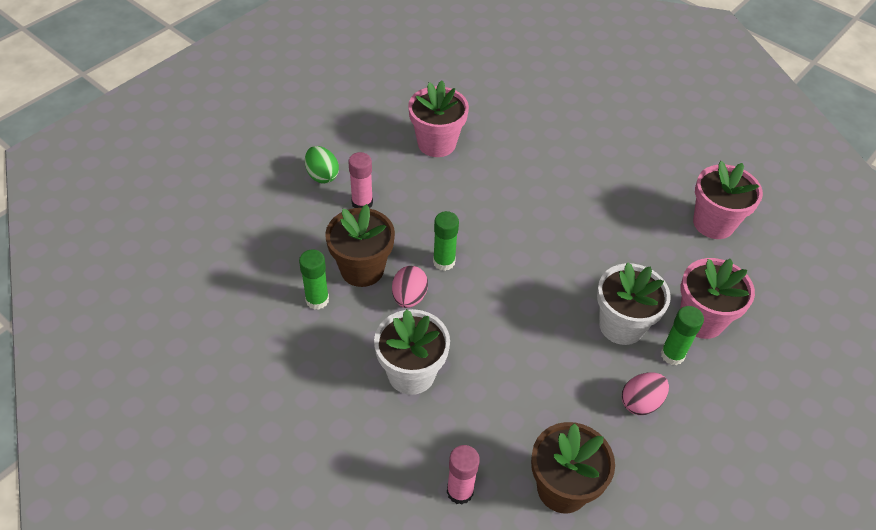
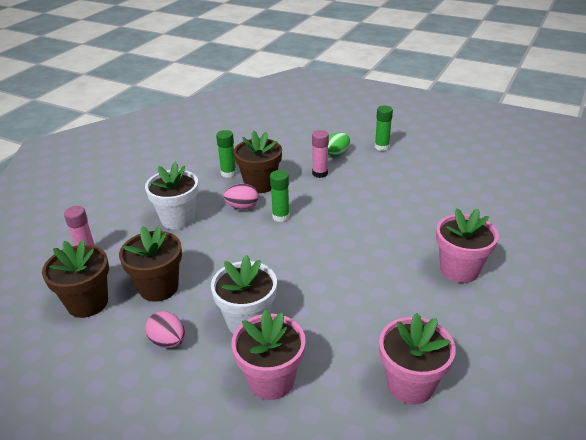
camera: 80 degrees right, 15 degrees down
pink flower pot [408,81,469,157] -> pink flower pot moved to [436,208,499,283]
green glue stick [661,306,704,365] -> green glue stick moved to [375,106,393,151]
none -> brown flower pot [119,226,182,302]

